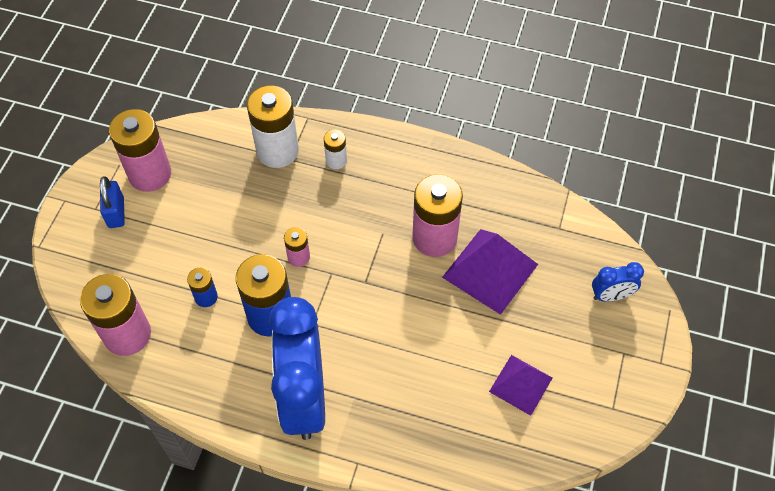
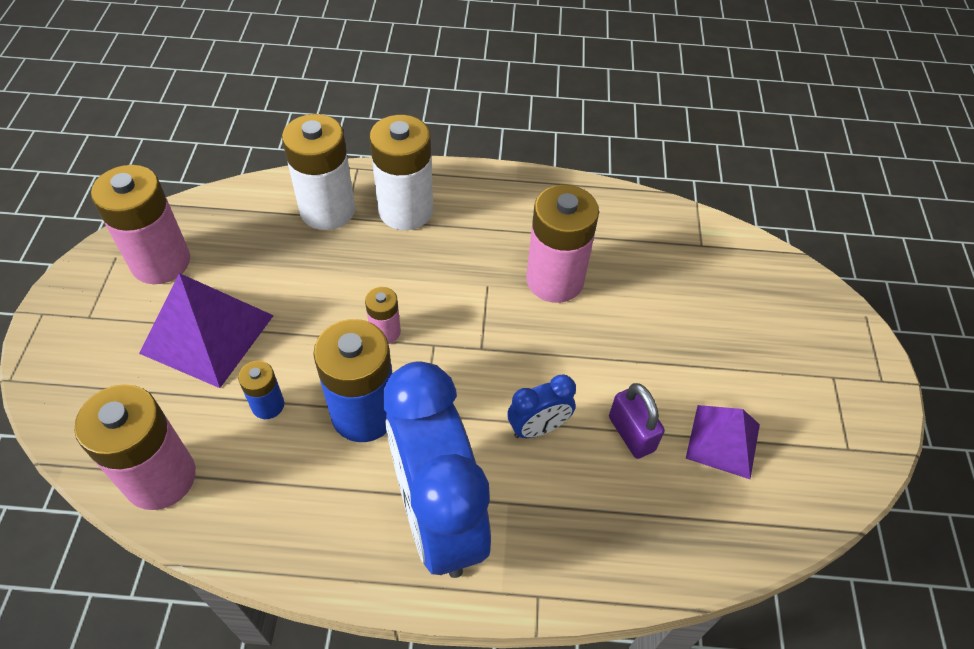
camera: 15 degrees left, 5 degrees down
blue padlock [100,176,125,228] -> none
white battery [324,129,347,169] -> white battery [369,115,433,230], size x2.01
purple pyramid [442,229,538,315] -> purple pyramid moved to [139,273,274,388]
blue clock [592,262,644,302] -> blue clock moved to [507,374,576,438]
none -> purple padlock [609,383,665,459]

